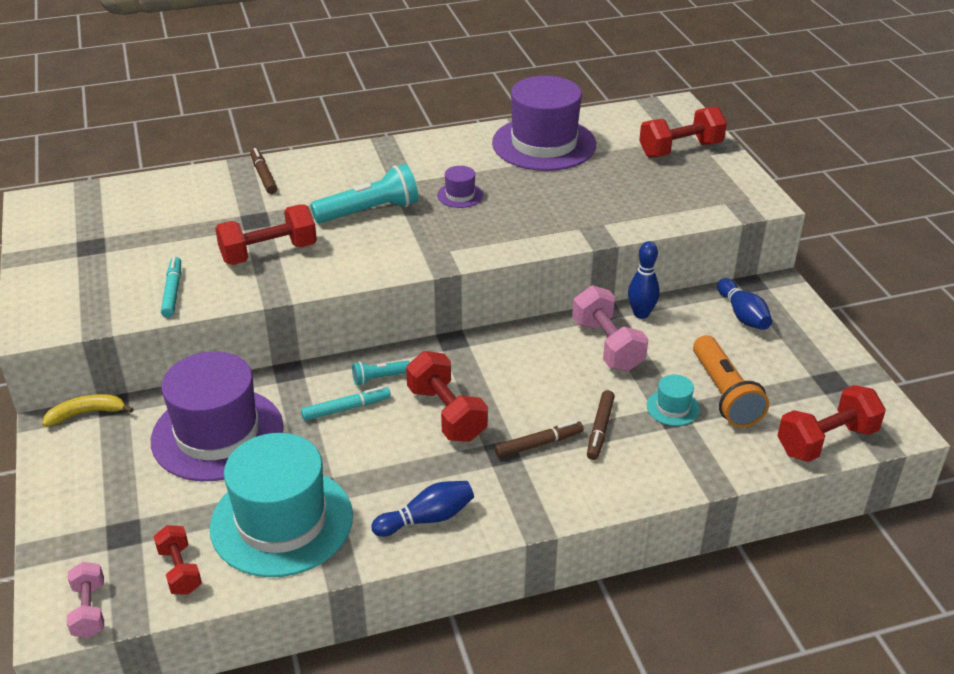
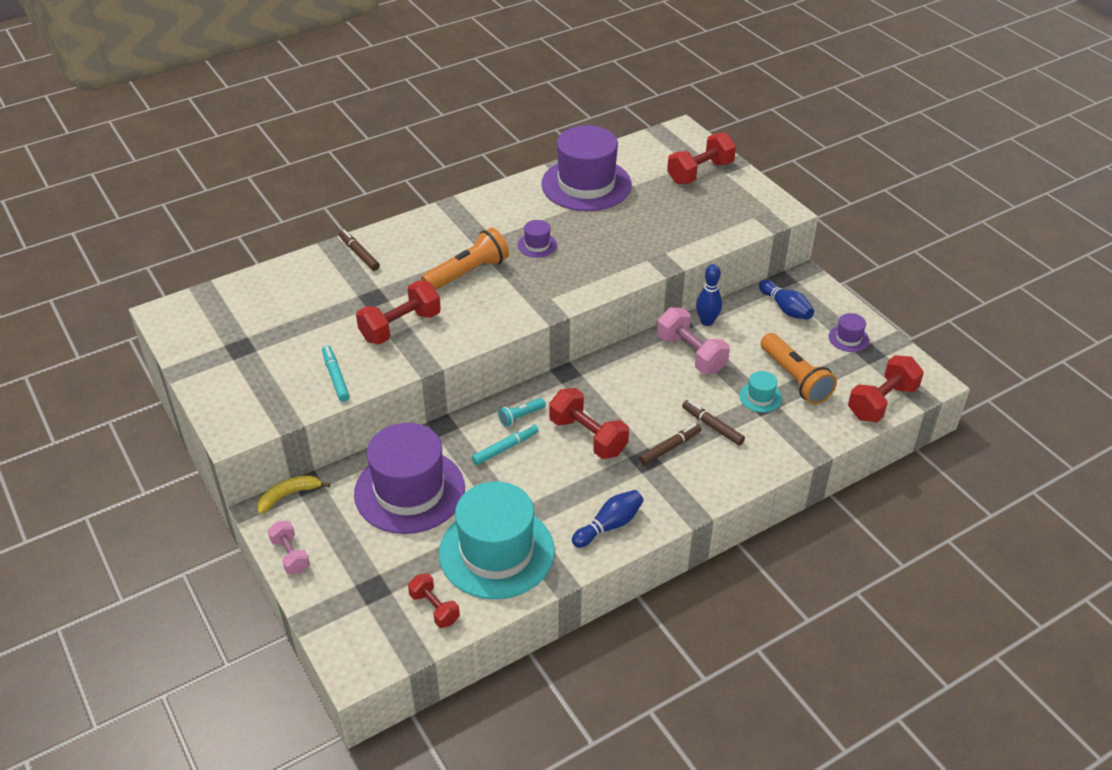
camera: 15 degrees left, 5 degrees up
pink dumbbell [67,562,104,638] -> pink dumbbell moved to [267,521,310,574]
turquoise flashlight [310,164,418,223] -> orange flashlight [421,228,509,290]
brown marker [587,390,615,460] -> brown marker turned 135 degrees clockwise [682,400,745,445]
none -> purple hat [829,313,869,352]

